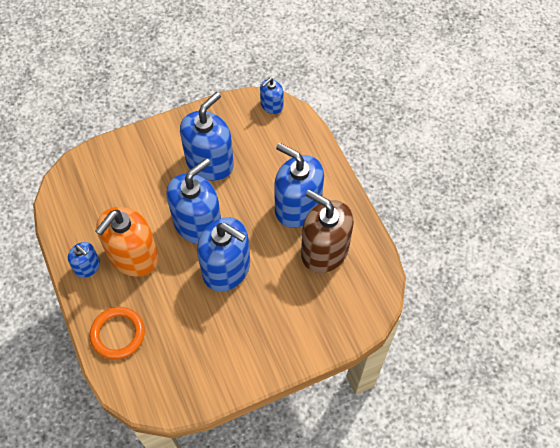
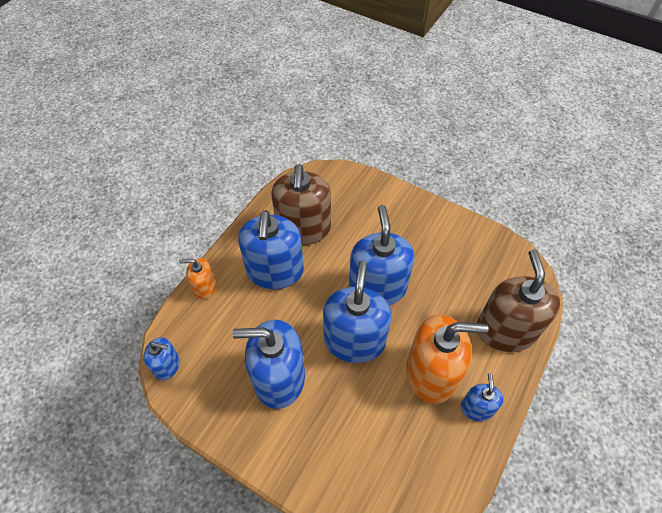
camera: 125 degrees left, 5 degrees down
orange ring [90,307,145,359] -> brown soap dispenser [477,249,560,352]
blue soap dispenser [166,158,221,244] -> blue soap dispenser turned 90 degrees clockwise [323,261,391,363]
none -> orange soap dispenser [179,258,216,300]

